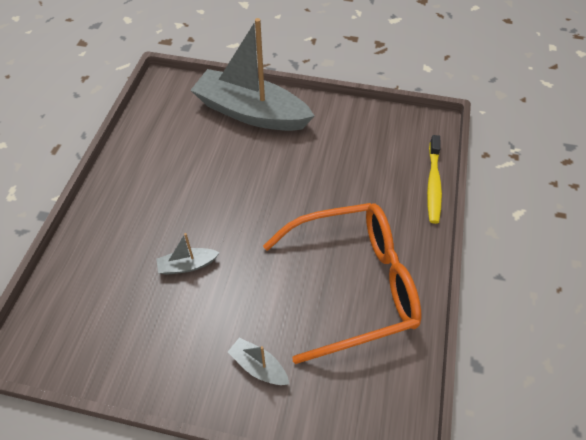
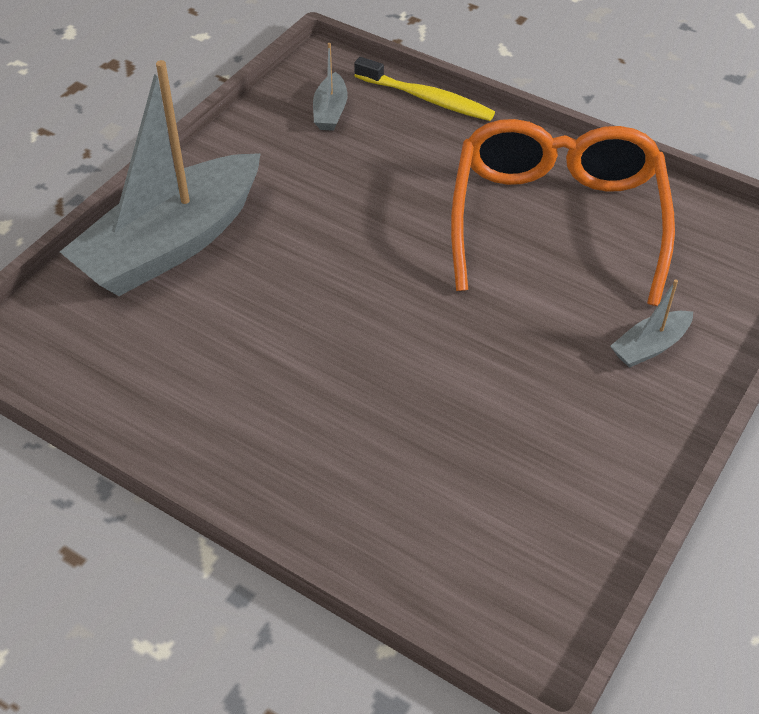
camera: 70 degrees left, 5 degrees down
grey boat [156,233,219,275] -> grey boat moved to [313,43,348,131]

